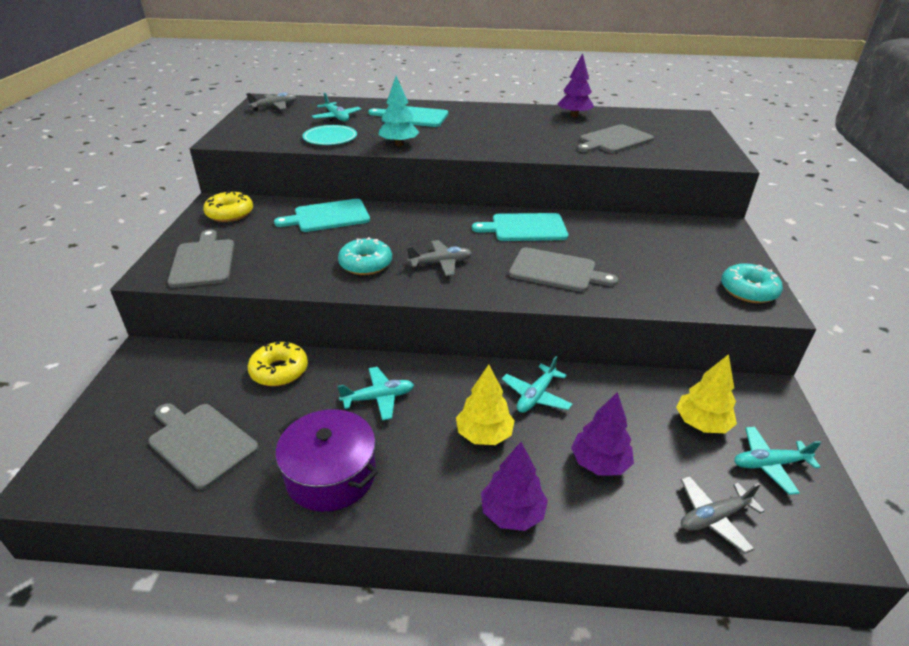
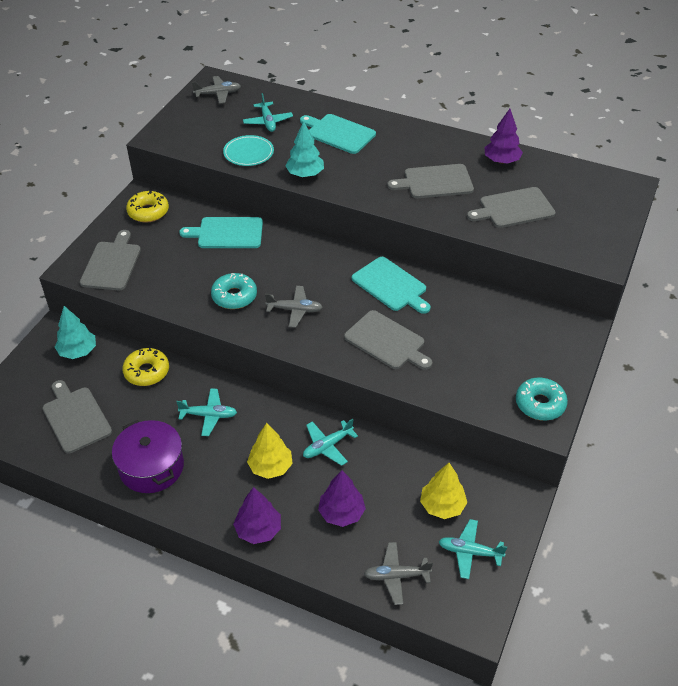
camera: 20 degrees right, 10 degrees up
turquoise cutting board [472,213,568,241] -> turquoise cutting board turned 150 degrees counterclockwise [352,257,431,314]
none -> turquoise tree [55,306,96,359]
none -> grey cutting board [387,164,474,198]

